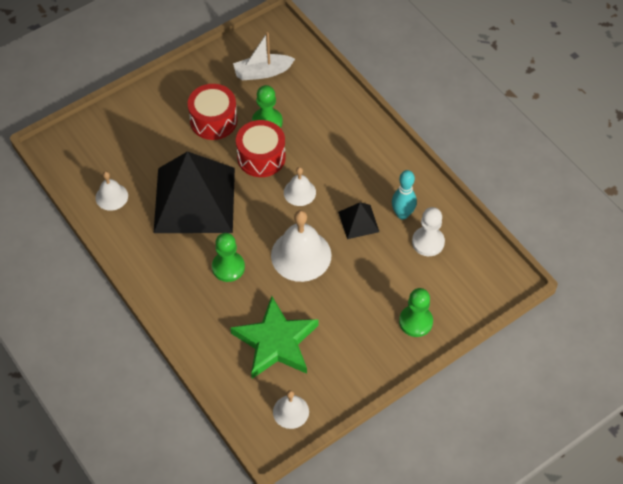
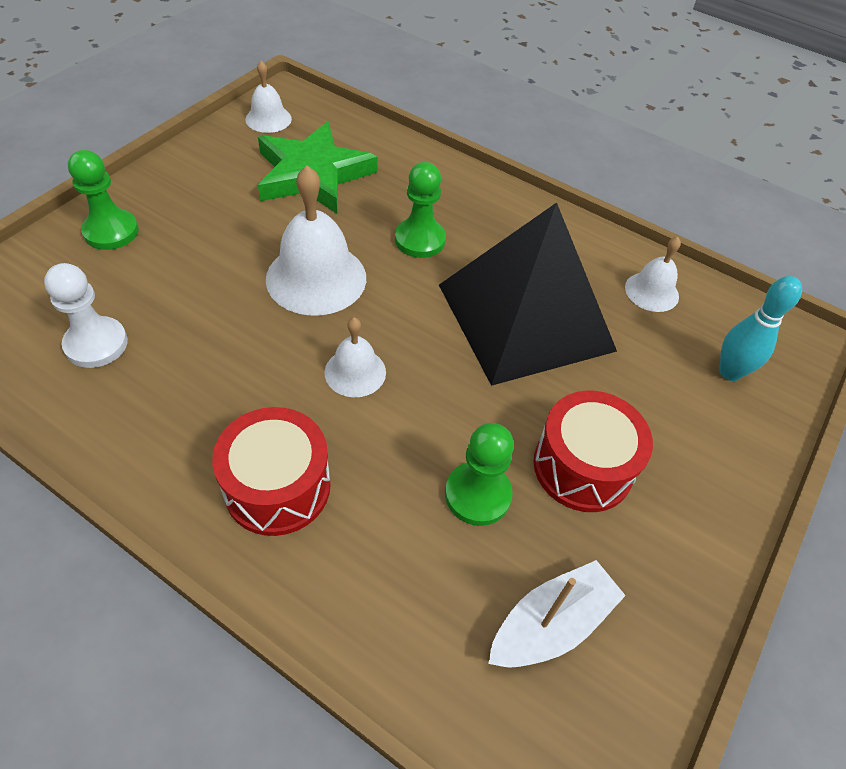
camera: 155 degrees right, 5 degrees down
red drum [236,120,286,177] -> red drum moved to [212,407,331,536]
black pyramid [338,202,379,239] -> none
turquoise bowling pin [392,170,417,220] -> turquoise bowling pin moved to [719,276,802,381]

